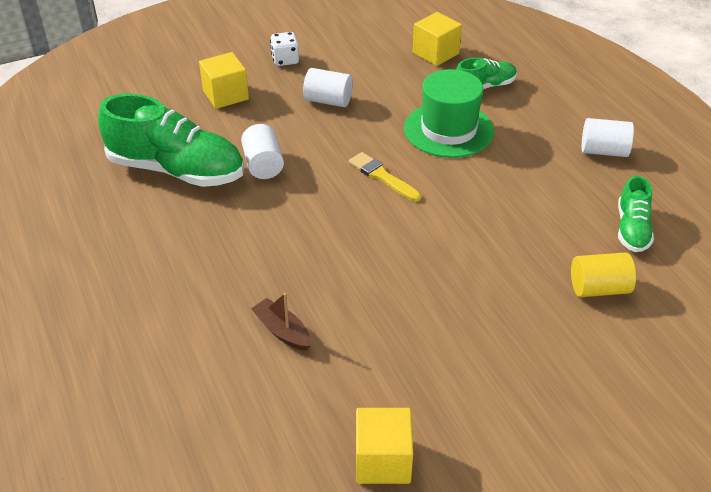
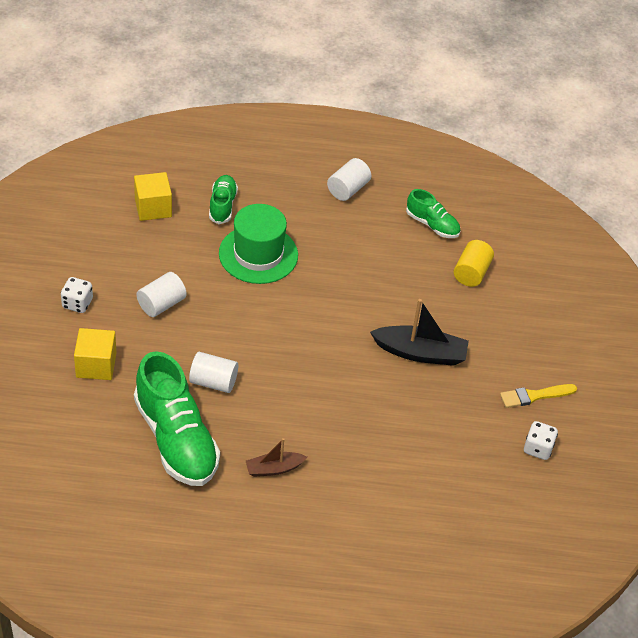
camera: 65 degrees left, 5 degrees up
green shoe [98,94,244,187] -> green shoe turned 105 degrees clockwise [134,351,220,486]
brown boat [251,293,311,351] -> brown boat moved to [246,438,307,477]
yellow brush [349,152,421,202] -> yellow brush moved to [500,384,577,408]
yellow cube [356,408,413,484] -> white dice [524,421,558,460]
none -> black boat [370,299,469,366]

